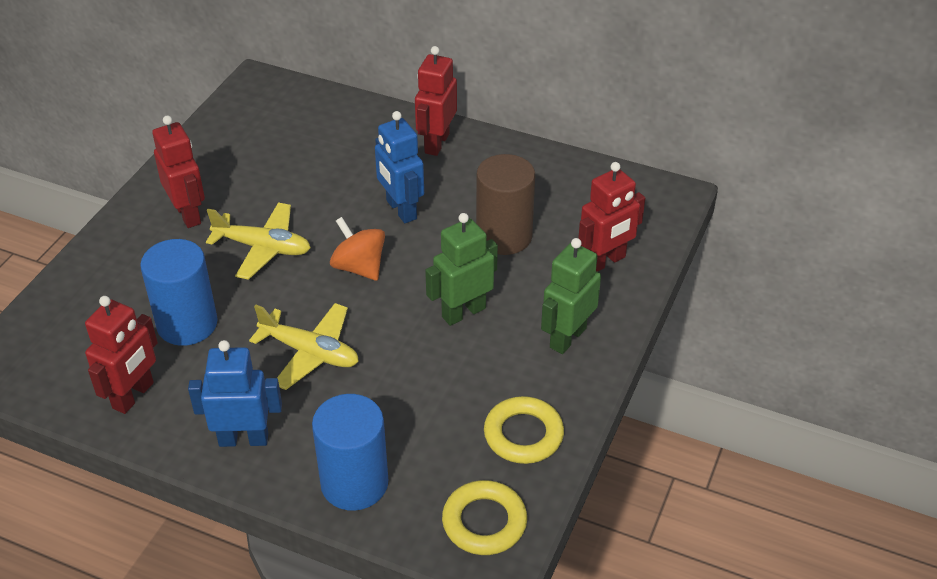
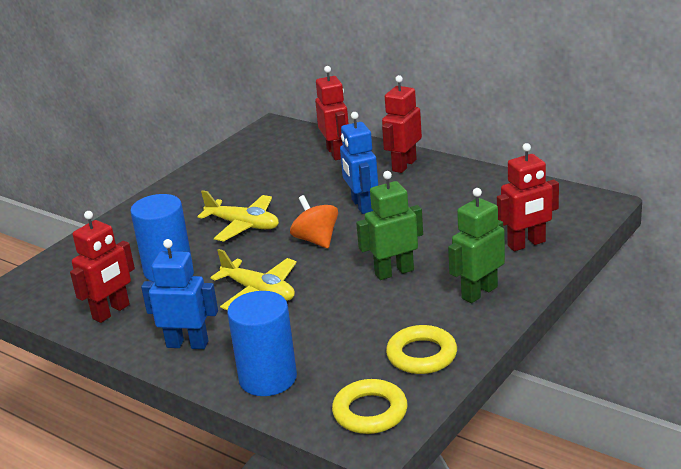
camera: 15 degrees right, 15 degrees down
red robot [152,116,205,228] -> red robot moved to [315,66,349,160]
brown cylinder [476,154,535,255] -> none

